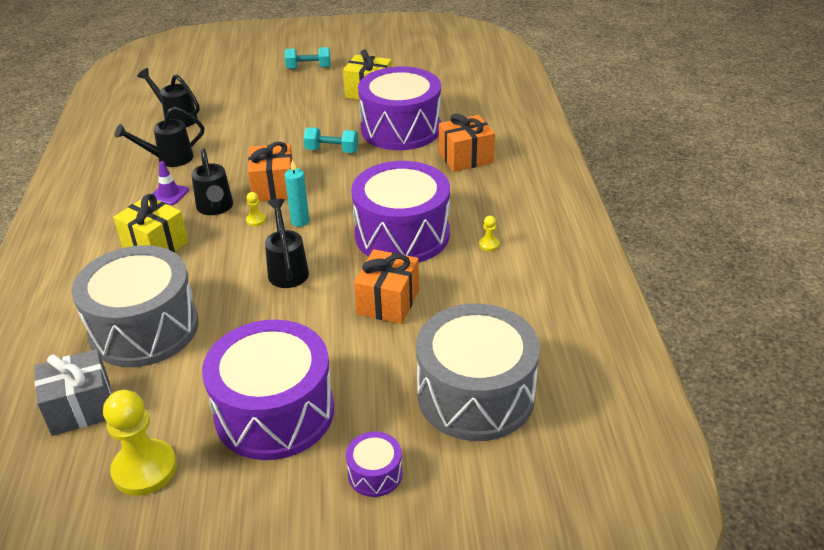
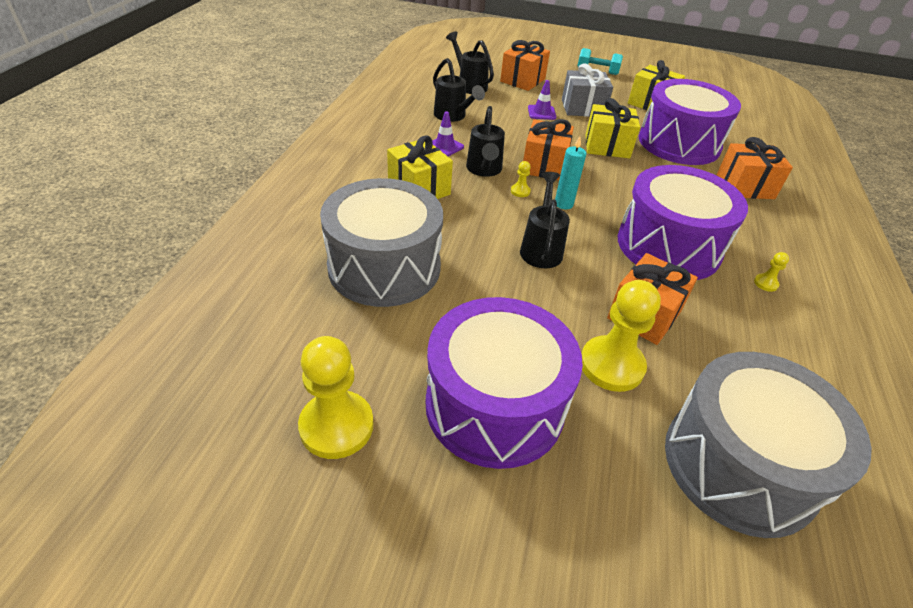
camera: 15 degrees right, 5 degrees up
grey gift [34,349,111,436] -> grey gift moved to [562,63,613,117]
black watering can [115,106,204,167] -> black watering can turned 120 degrees counterclockwise [433,58,485,122]
turquoise dumbbell [303,127,358,153] -> yellow gift [586,98,640,158]
purple drum [346,432,403,497] -> none
none -> orange gift [500,40,550,91]
none -> purple traffic cone [528,80,556,120]
none -> yellow pawn [581,280,661,392]

